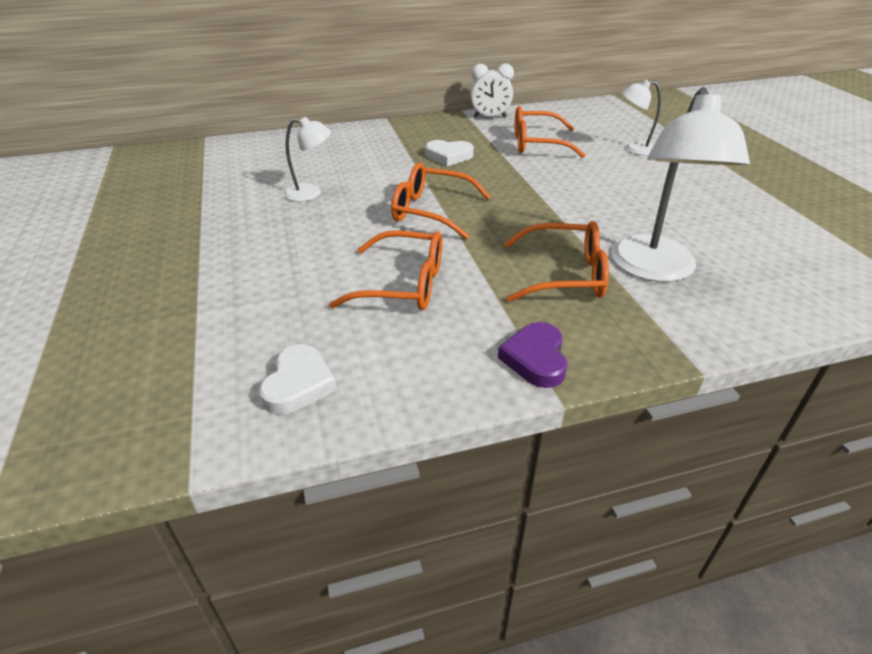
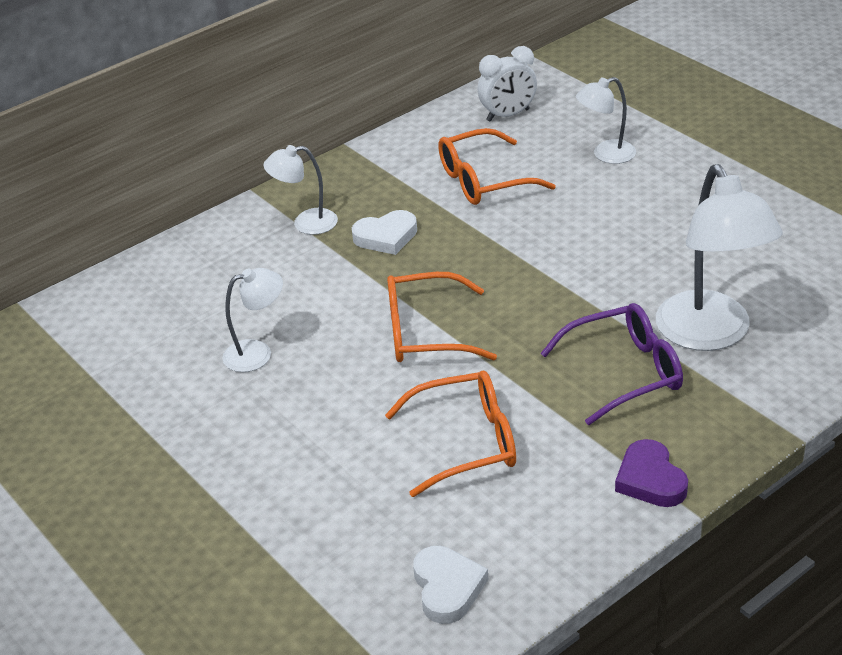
camera: 20 degrees left, 0 degrees up
white clock [470,64,514,118] -> white clock moved to [478,46,537,122]
orange glasses [504,221,609,302] -> purple glasses [540,303,683,425]
none -> white lamp [264,145,338,235]

